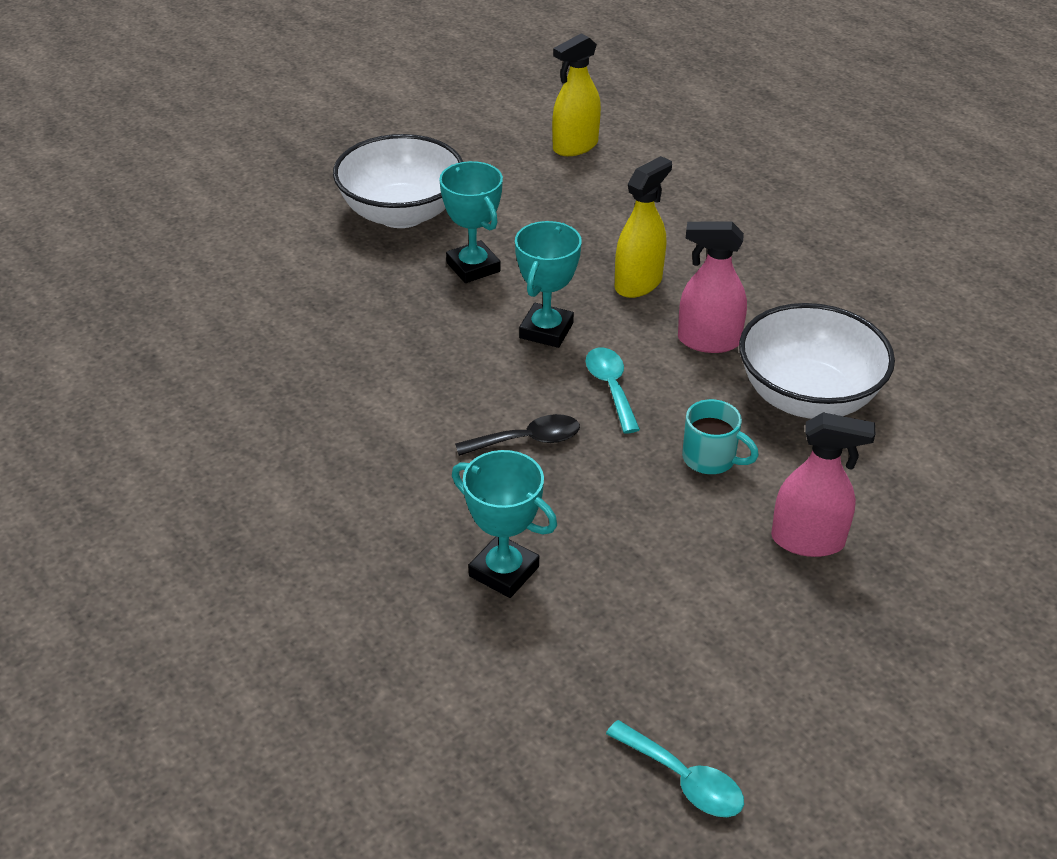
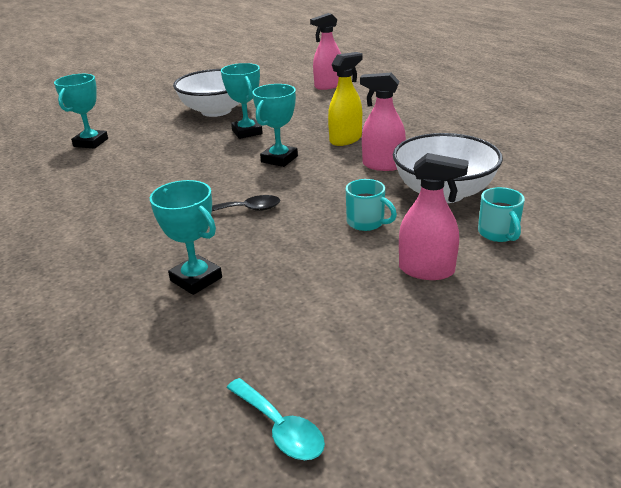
camera: 10 degrees right, 10 degrees down
yellow spray bottle [552,33,601,156] -> pink spray bottle [310,13,341,90]
turquoise spoon [585,348,640,433] -> none
none -> turquoise trophy [54,74,108,149]
none -> turquoise mug [478,187,525,242]

